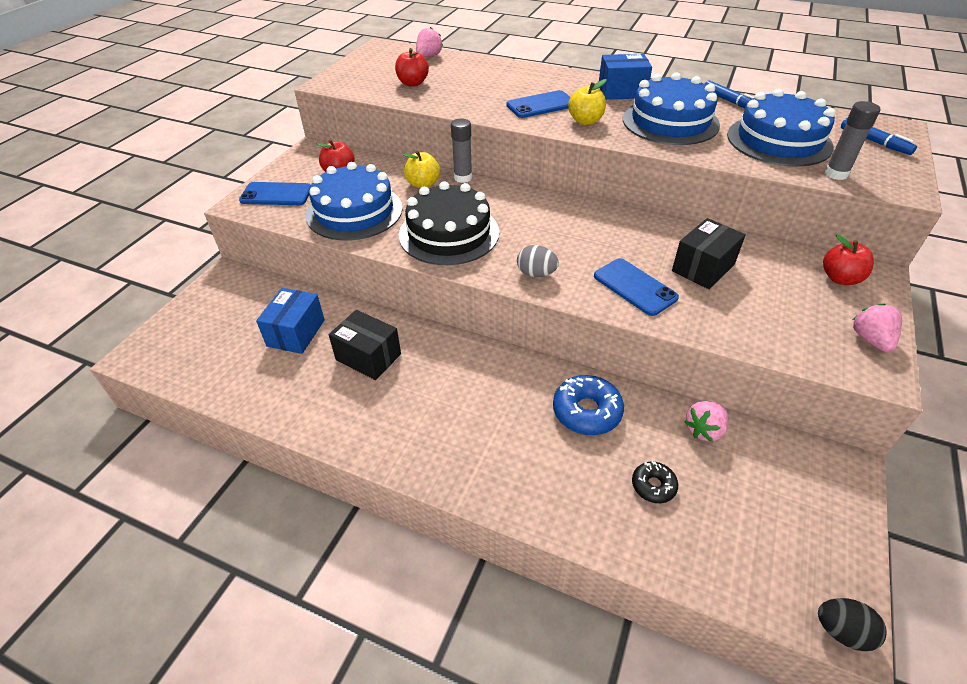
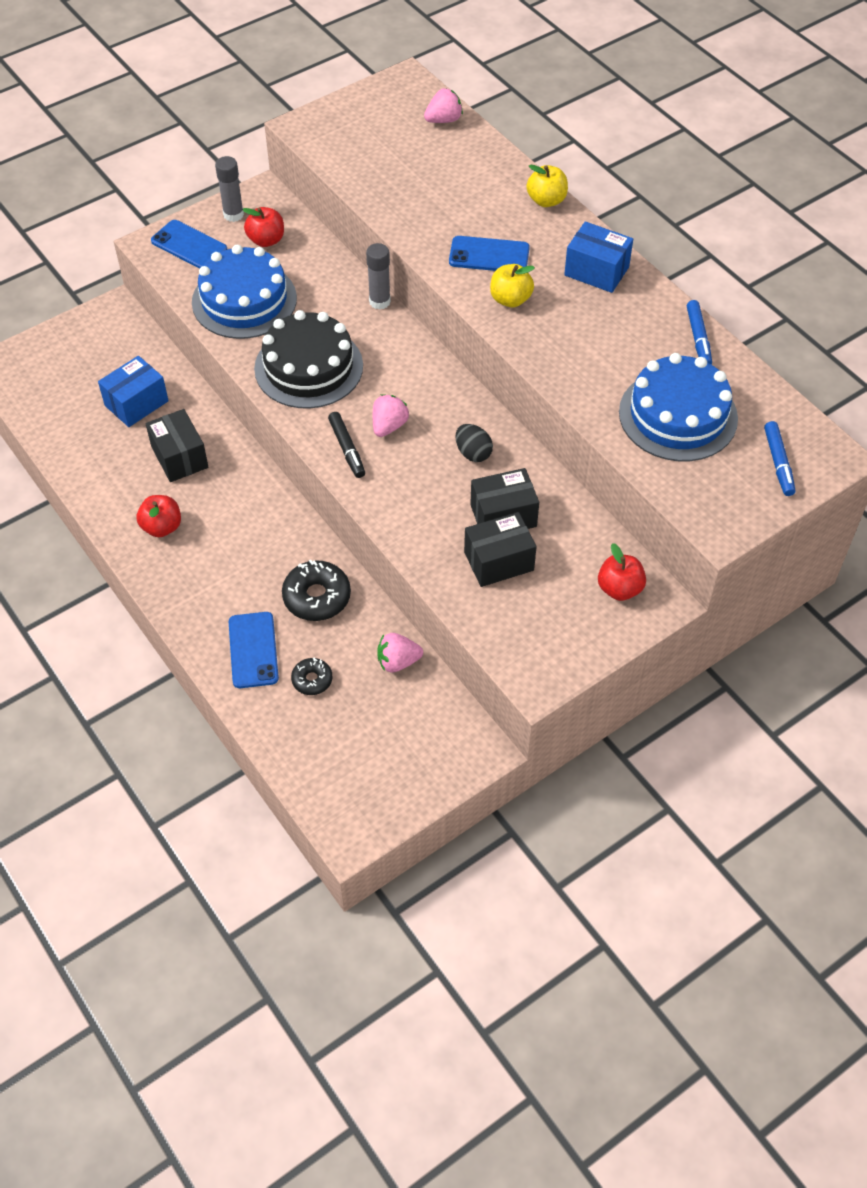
camera: 30 degrees right, 10 degrees up
red apple [395,48,429,87] -> red apple moved to [137,495,181,537]
yellow apple [403,150,440,188] -> yellow apple moved to [526,164,568,207]
grey egg [517,245,559,277] -> black marker [328,412,365,478]
blue donut [553,375,624,435] -> black donut [282,560,351,621]
blue phone [594,258,679,316] -> blue phone moved to [229,612,279,688]
blue cake [623,72,720,145] -> none
black egg [818,598,887,651] -> black egg moved to [455,424,493,462]
grey glue stick [825,101,880,180] -> grey glue stick moved to [215,156,244,222]
pink strawberry [853,303,902,352] -> pink strawberry moved to [373,394,409,437]
none -> black box [464,512,537,587]

